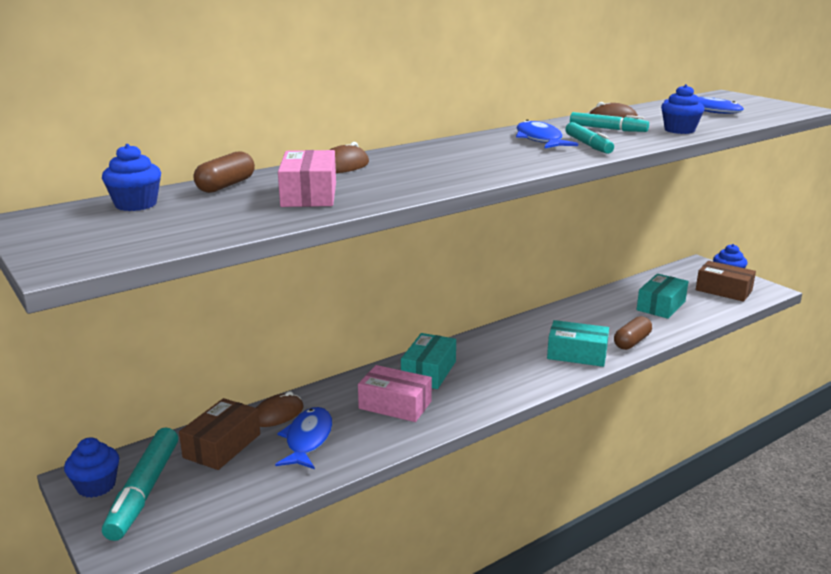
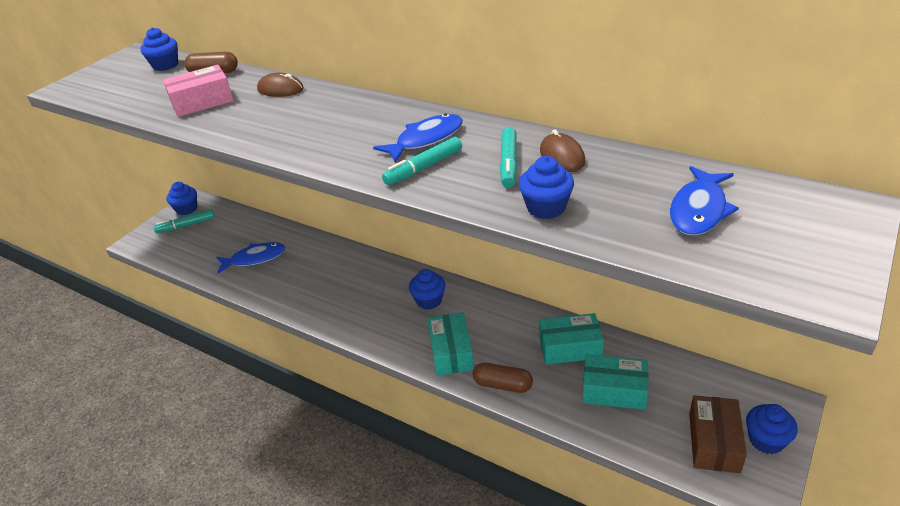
camera: 70 degrees right, 15 degrees up
turquoise marker [102,428,178,541] -> turquoise marker [154,209,215,233], size x0.65
brown box [179,398,260,470] -> none
brown mouse [256,391,304,427] -> none
pink box [358,365,432,422] -> none
turquoise box [401,333,456,389] -> turquoise box moved to [539,313,604,364]
none -> blue cupcake [409,269,445,310]

